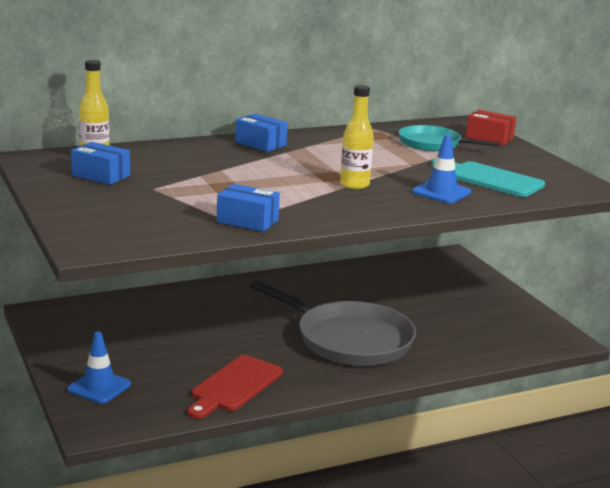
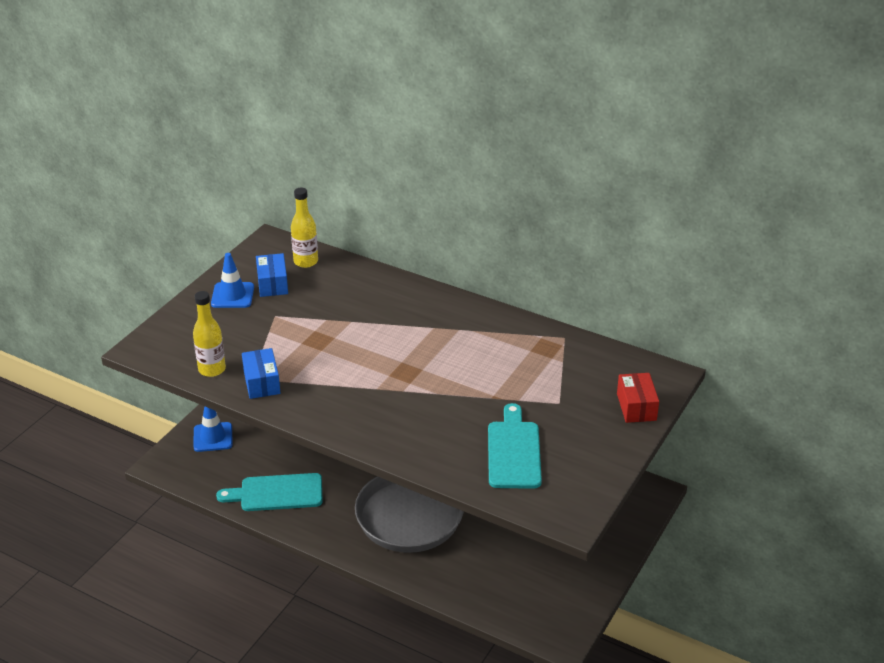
camera: 55 degrees right, 15 degrees up
red cutting board [188,355,283,419] -> turquoise cutting board [216,473,323,511]
blue box [235,114,288,152] -> none
yellow bottle [340,85,374,189] -> yellow bottle moved to [193,291,226,377]
turquoise pan [398,125,499,151] -> none
blue traffic cone [412,135,471,203] -> blue traffic cone moved to [211,253,254,308]

